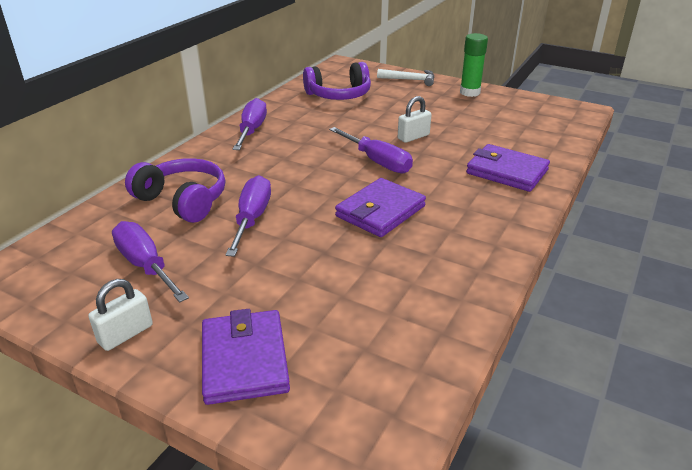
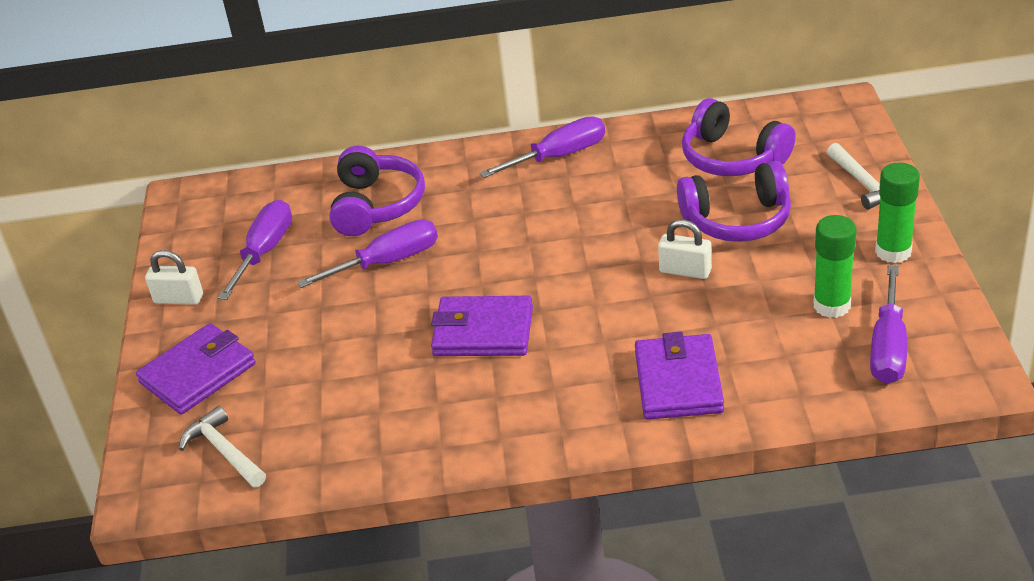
camera: 60 degrees right, 5 degrees up
purple screwdriver [329,127,413,173] -> purple screwdriver moved to [870,265,907,384]
none -> white hammer [179,406,266,488]
none -> purple headphones [677,161,791,242]
none -> green glue stick [813,215,857,318]

